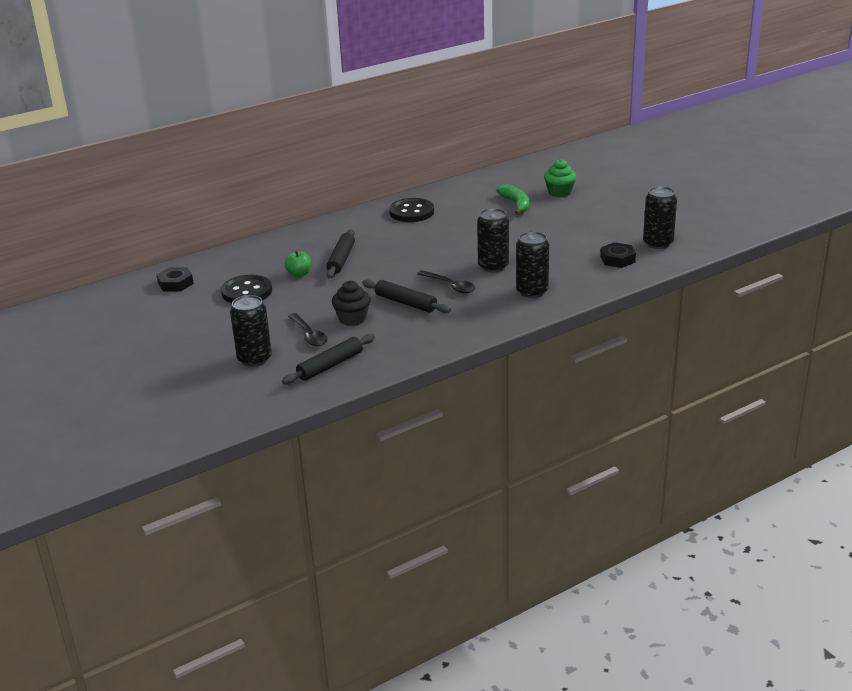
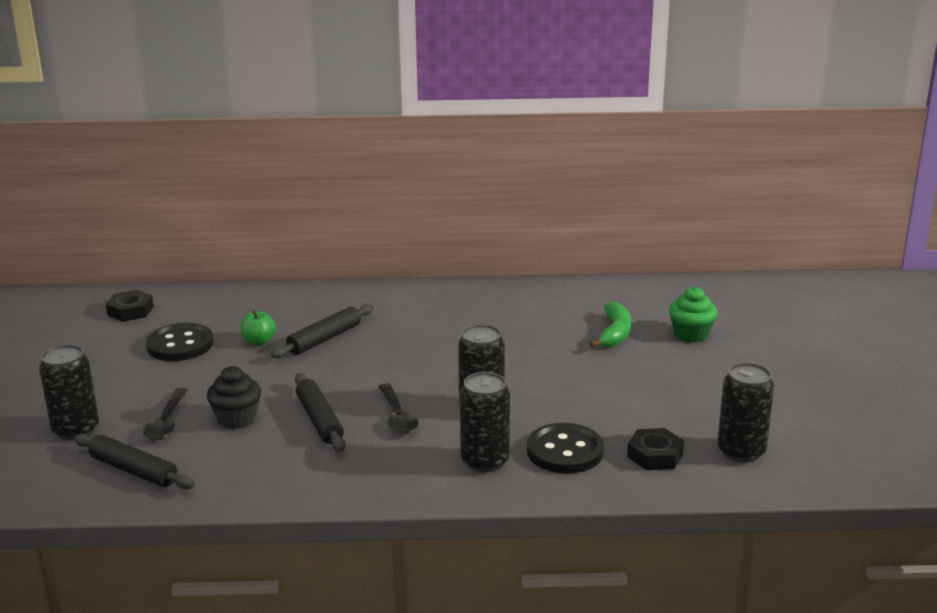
camera: 30 degrees right, 5 degrees down
black rolling pin [282,334,375,385] -> black rolling pin turned 45 degrees clockwise [74,433,195,489]
black button [389,198,434,222] -> black button moved to [527,423,604,473]

